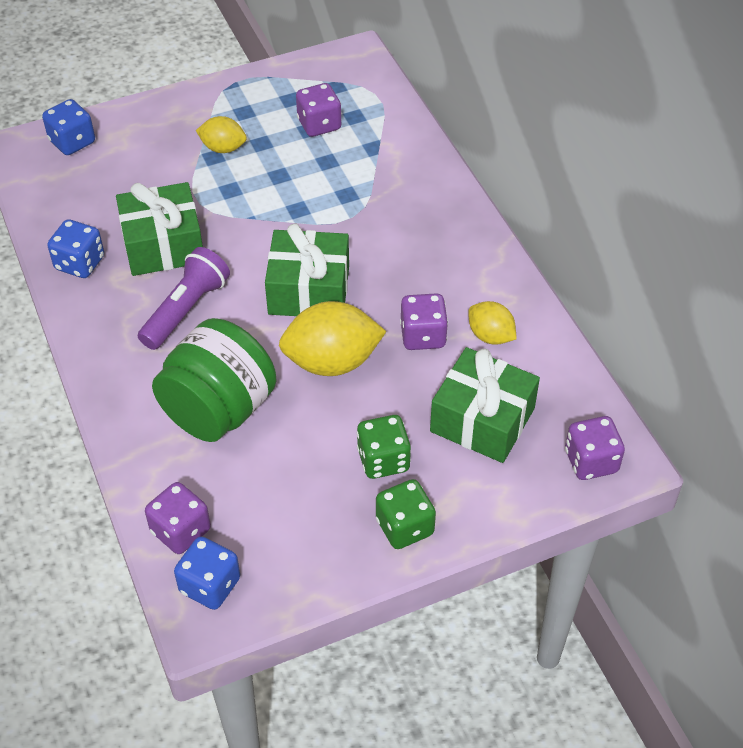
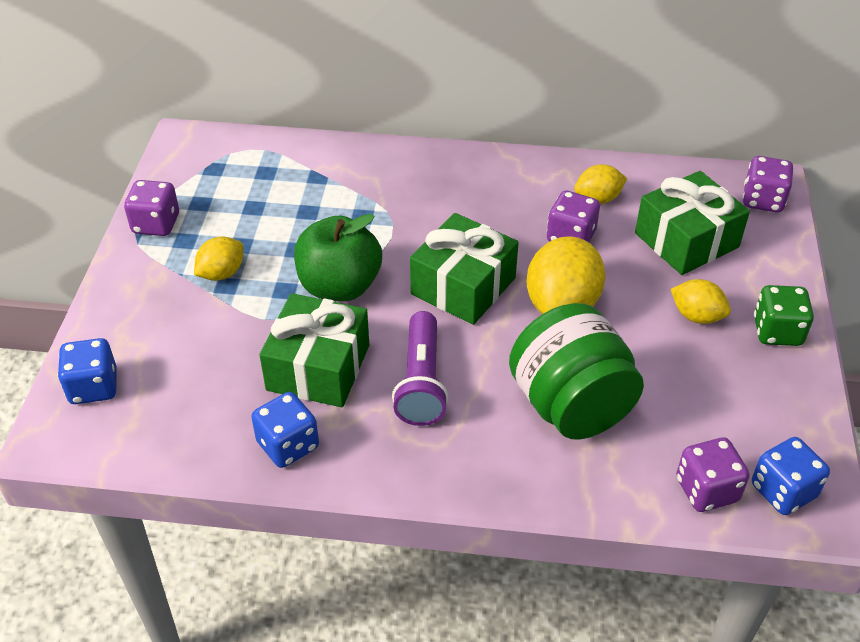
camera: 60 degrees left, 5 degrees down
purple flashlight [138,247,230,350] -> purple flashlight turned 150 degrees counterclockwise [392,311,449,426]
purple dice [296,83,342,137] -> purple dice moved to [124,180,179,236]
green dice [357,415,411,479] -> yellow lemon [671,279,731,324]
none -> green apple [294,214,382,301]

